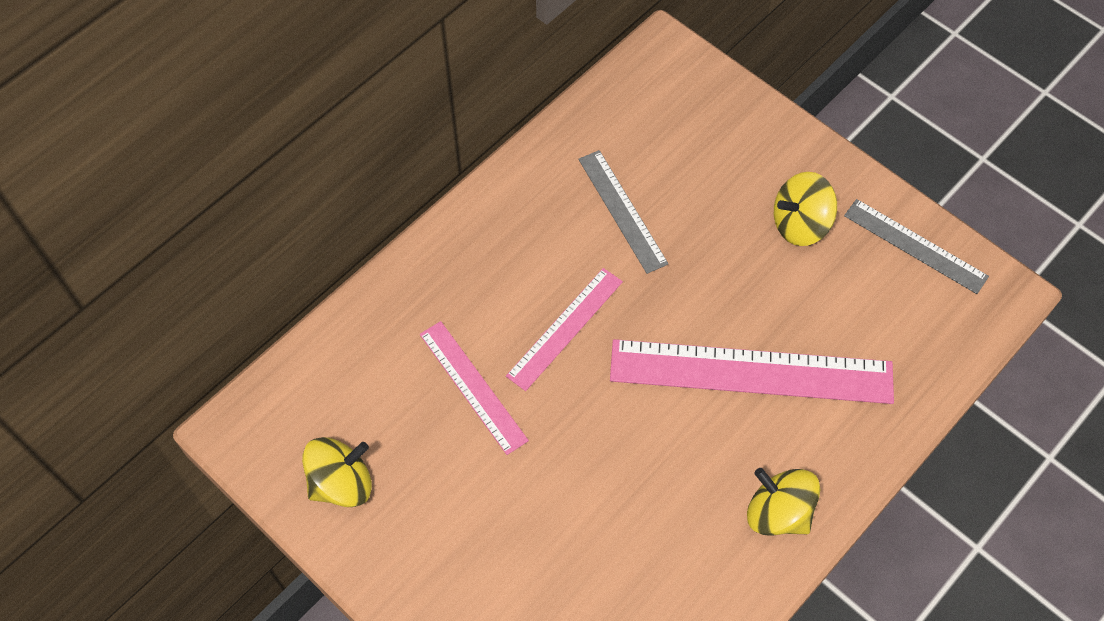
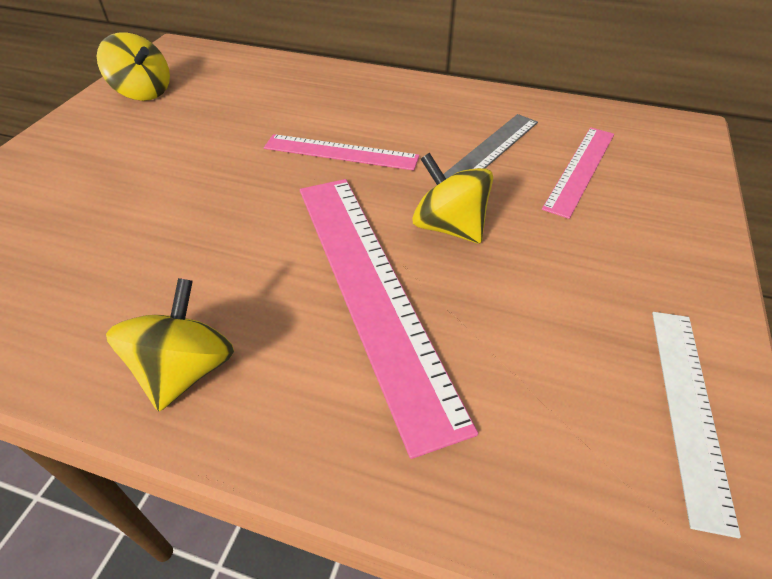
camera: 65 degrees right, 15 degrees down
pink ruler [420,321,529,455] -> pink ruler moved to [542,127,614,219]
yellow spinning top [774,172,837,246] -> yellow spinning top moved to [412,153,493,243]
grey ruler [844,199,989,294] -> white ruler [652,312,741,538]

